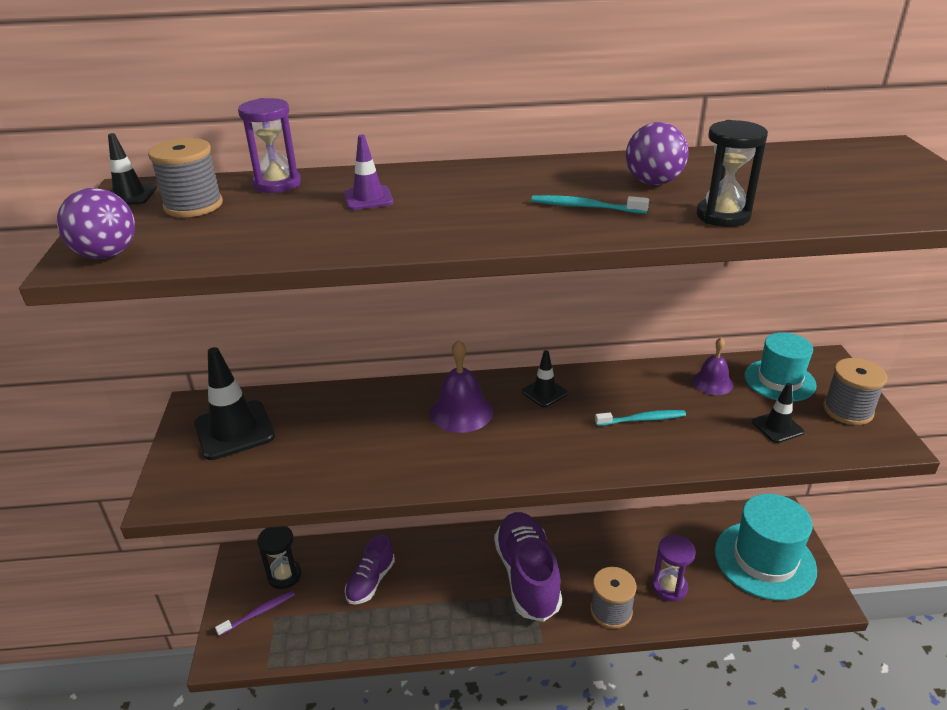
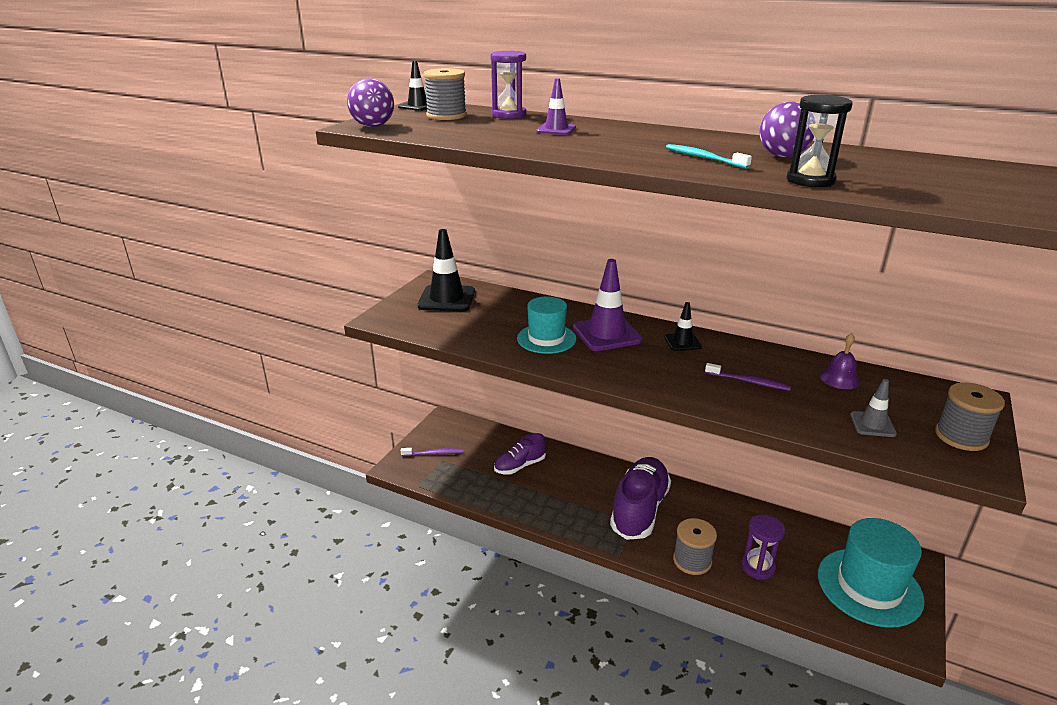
camera: 30 degrees right, 5 degrees down
black hourglass [257,526,301,589] -> none
purple bell [430,340,493,433] -> purple traffic cone [573,259,643,351]
turquoise toothbrush [595,410,686,426] -> purple toothbrush [705,363,791,391]
turquoise hat [744,332,817,402] -> turquoise hat moved to [517,296,576,354]
black traffic cone [752,383,804,443] -> grey traffic cone [850,379,897,437]

